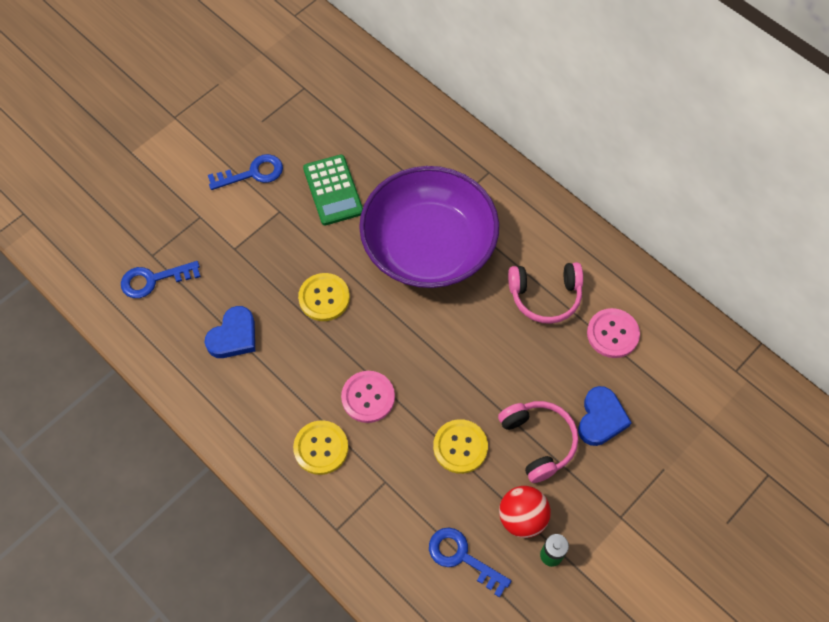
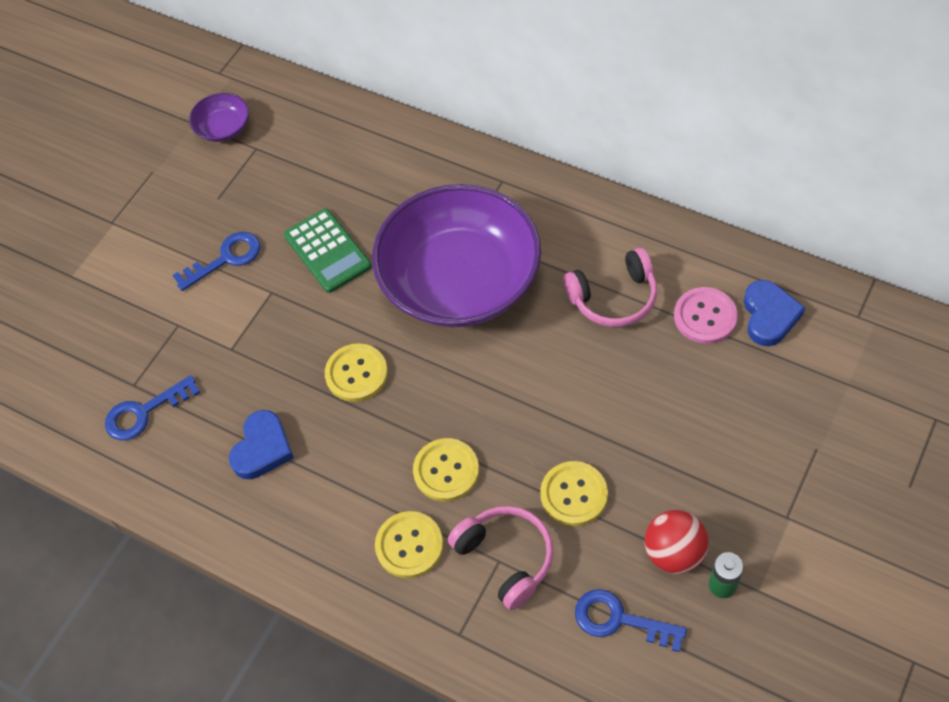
camera: 10 degrees left, 5 degrees down
pink button [341,371,395,423] -> yellow button [413,438,479,501]
pink headphones [498,401,578,483] -> pink headphones moved to [448,506,553,610]
blue heart [578,386,632,446] -> blue heart moved to [744,280,805,346]
none -> purple bowl [189,93,249,142]

